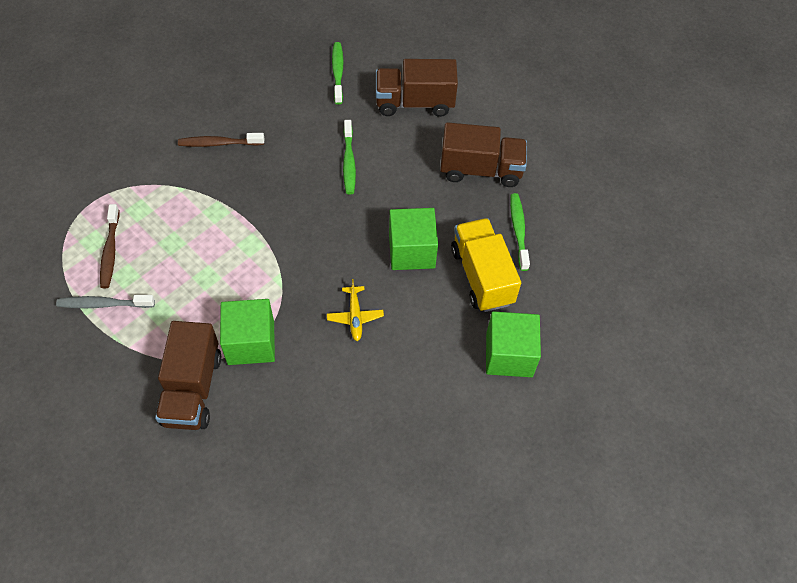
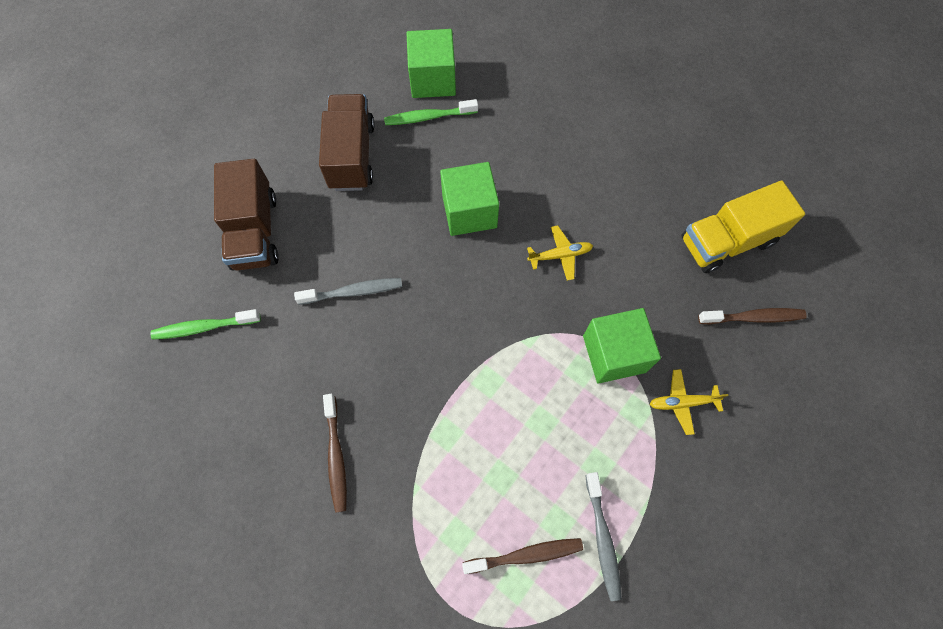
camera: 95 degrees left, 10 degrees up
brown truck [155,321,222,430] -> yellow plane [650,369,729,435]
green toothbrush [343,120,356,195] -> grey toothbrush [294,278,402,305]
yellow truck [451,218,521,312] -> yellow truck moved to [682,181,805,273]
green cube [486,311,541,377] -> green cube moved to [407,29,456,98]
none -> brown toothbrush [698,308,806,324]

